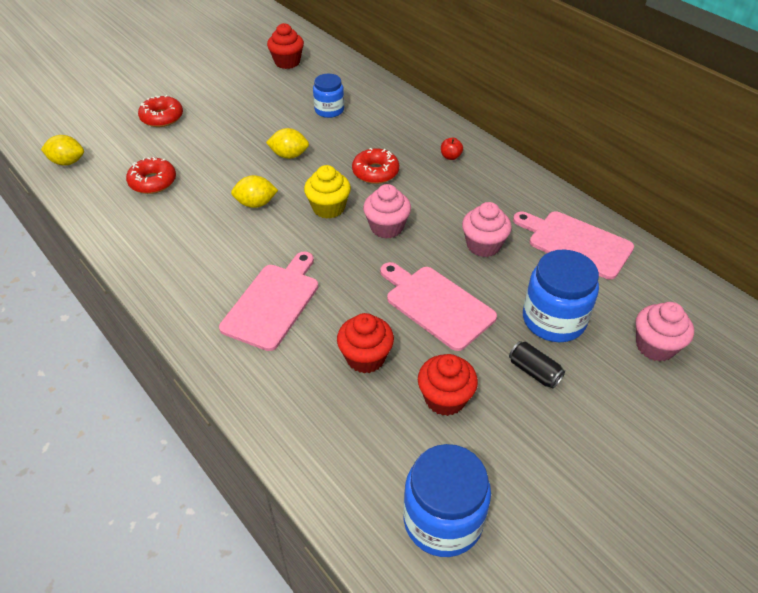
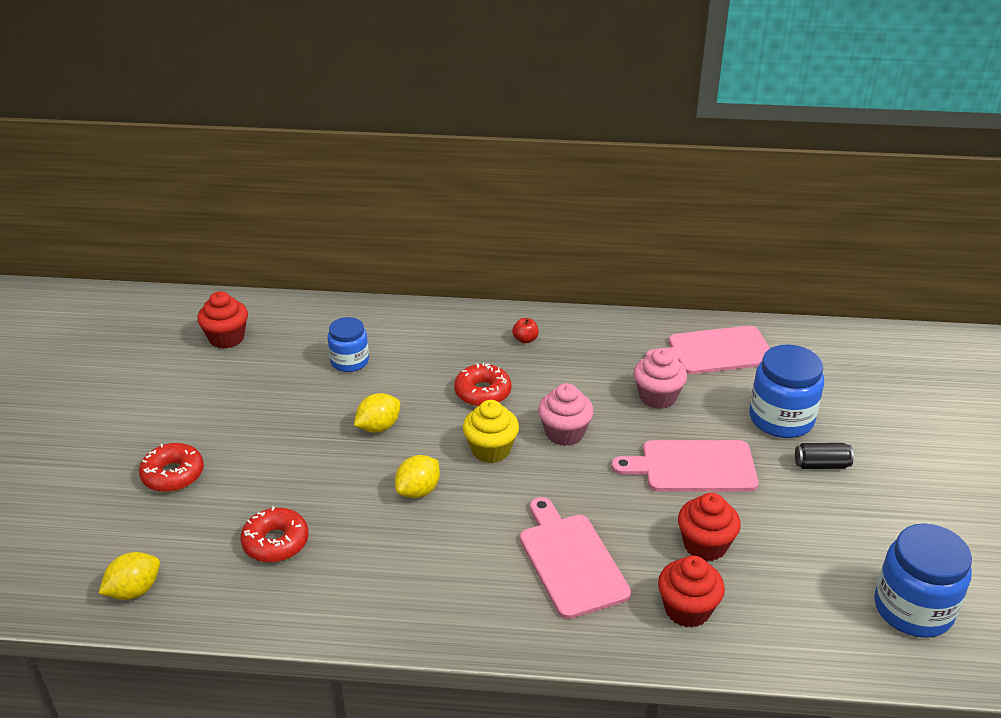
camera: 45 degrees left, 10 degrees down
red cupcake [418,354,478,416] -> red cupcake moved to [658,555,725,628]
pink cupcake [636,302,694,362] -> none

